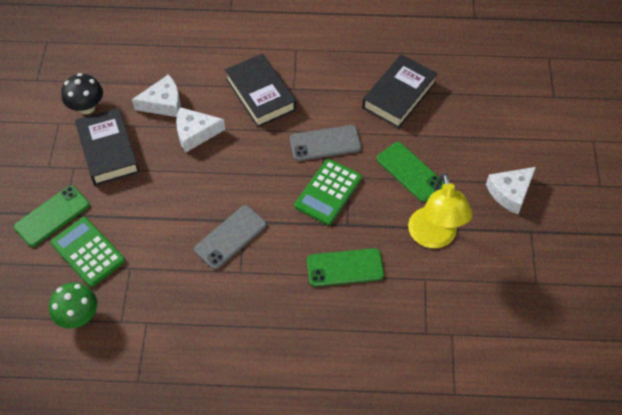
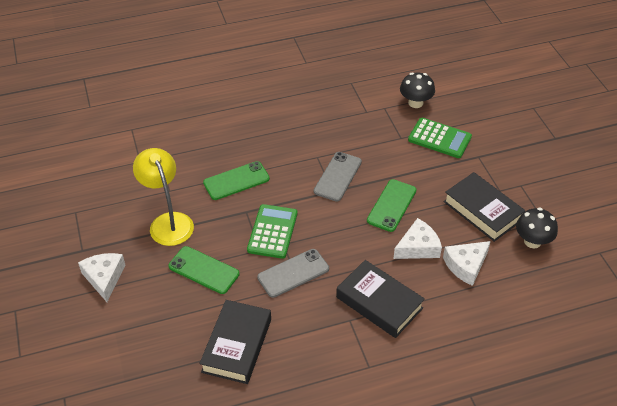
camera: 160 degrees right, 10 degrees down
green phone [14,186,90,247] -> green phone moved to [367,179,416,232]
green mushroom [49,283,97,329] -> black mushroom [400,72,435,108]
white cheese [486,167,536,215] -> white cheese turned 45 degrees counterclockwise [78,253,125,302]

